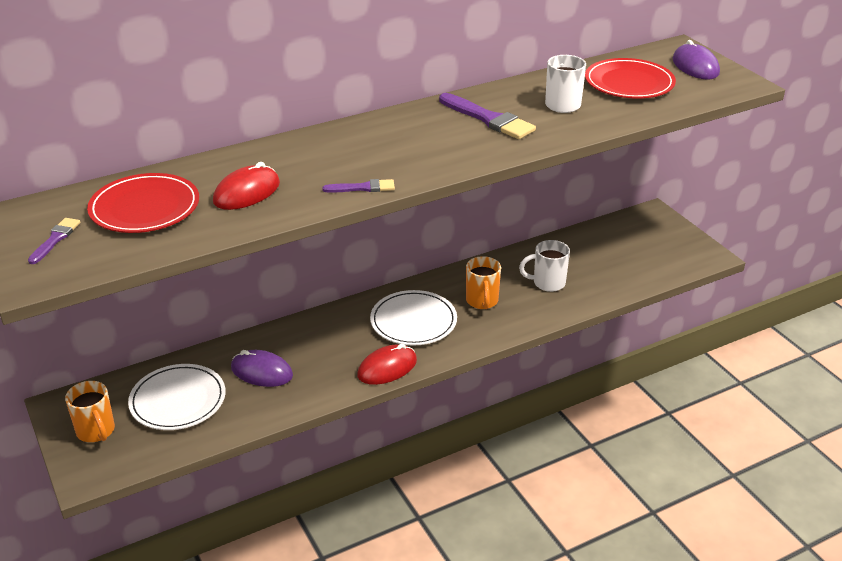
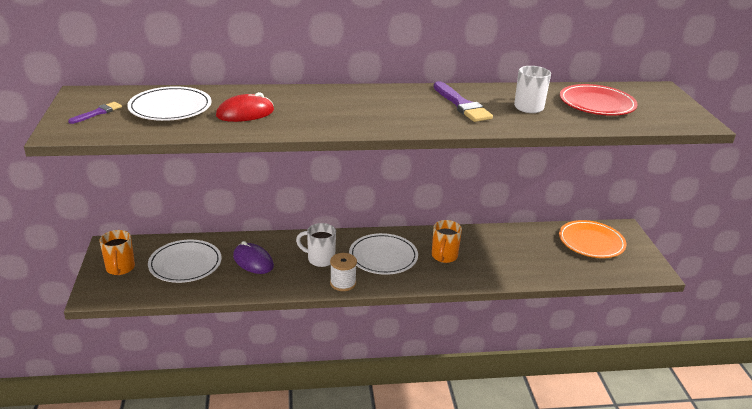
camera: 20 degrees right, 5 degrees down
red plate [87,173,199,233] -> white plate [127,86,212,121]
purple brush [322,179,395,193] -> none
red mouse [357,344,417,385] -> white spool [330,253,357,291]
white mug [519,240,570,292] -> white mug moved to [296,223,336,267]
purple mouse [673,40,720,80] -> none
none -> orange plate [559,220,626,258]

